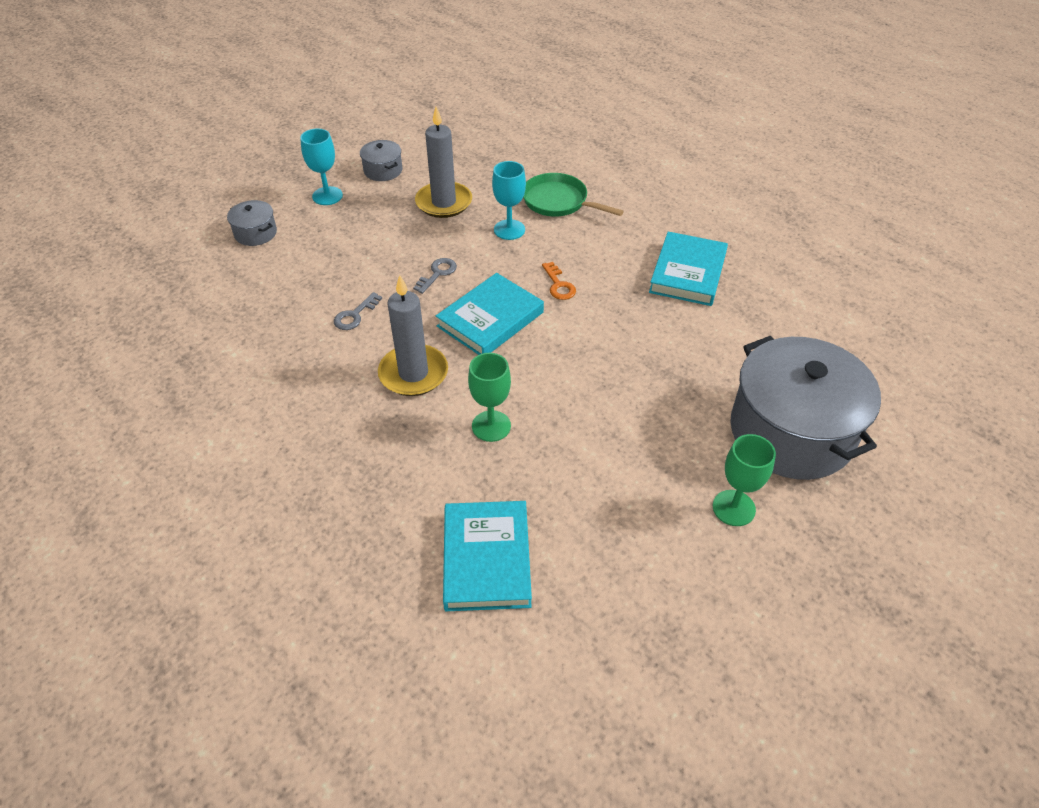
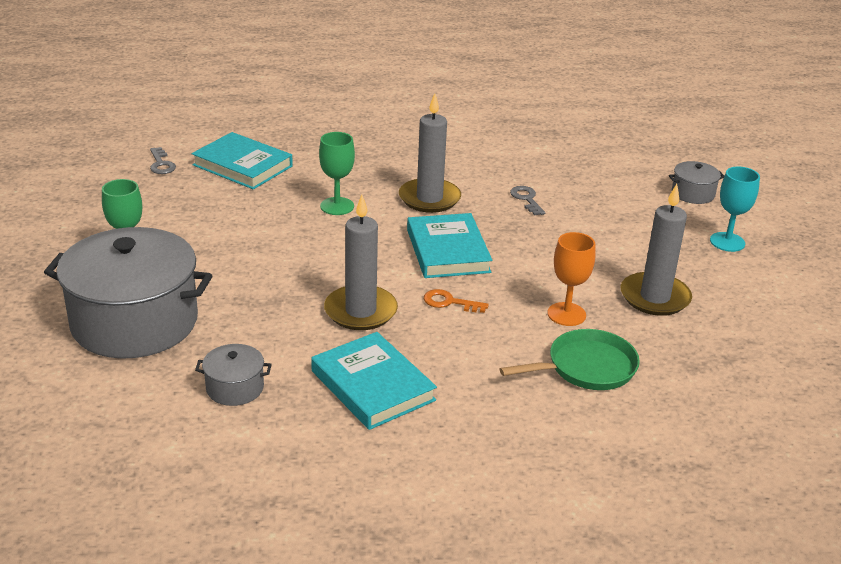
camera: 125 degrees right, 15 degrees down
grey pot [360,140,402,181] -> grey pot moved to [195,344,272,406]
grey key [413,258,457,294] -> grey key moved to [150,147,176,174]
turquoise goblet [492,161,526,240] -> orange goblet [547,232,595,326]
none -> grey candle [324,195,398,330]

